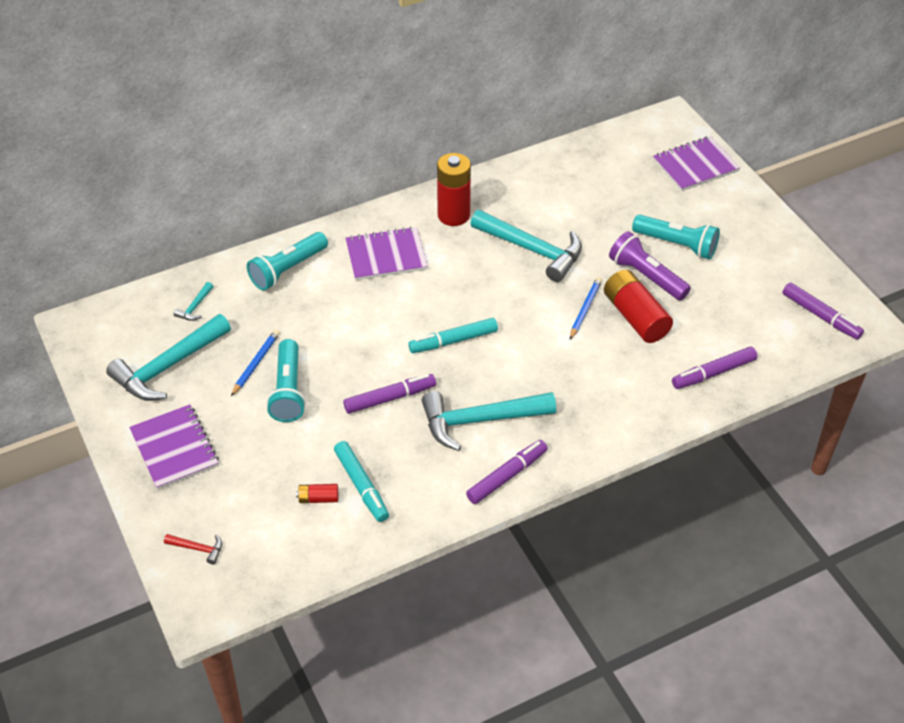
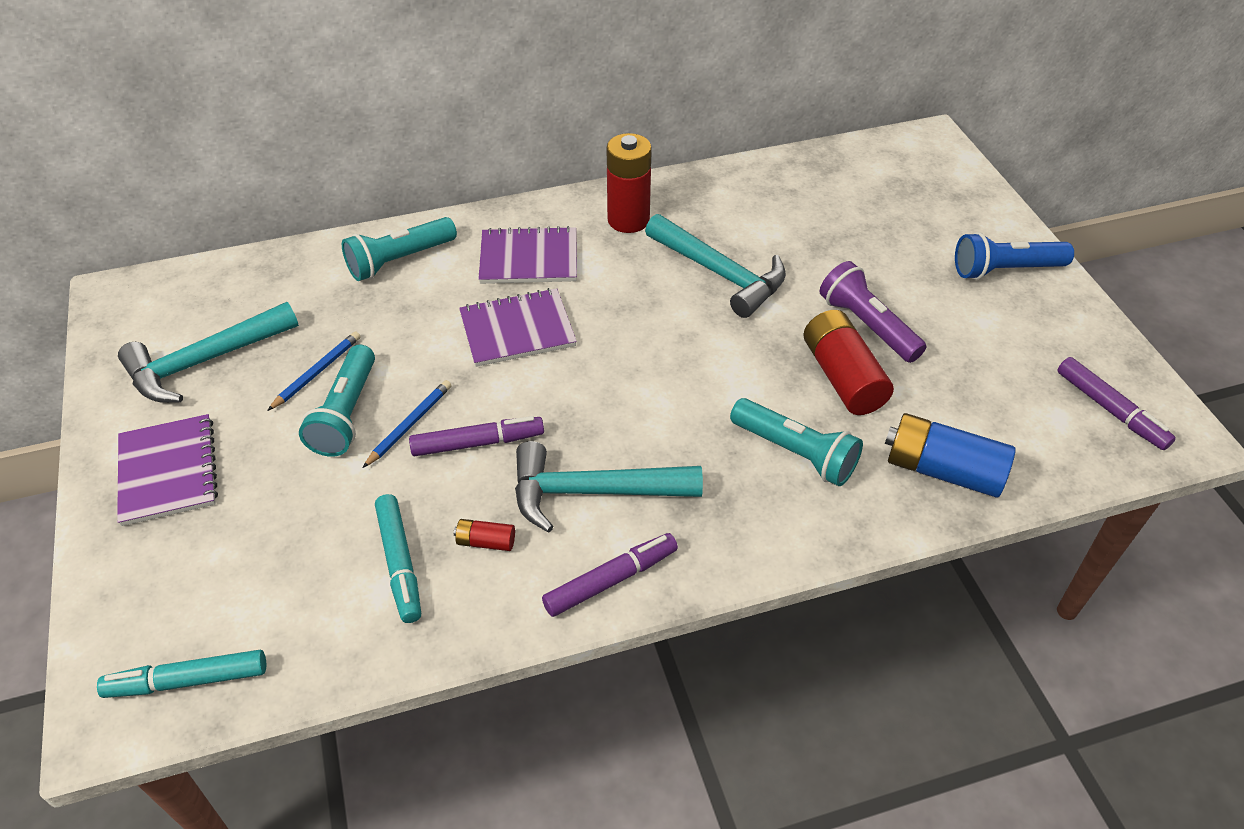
camera: 10 degrees right, 0 degrees up
red hammer [164,534,222,565] -> none
turquoise hammer [174,282,213,321] -> none
red battery [296,484,338,503] -> red battery moved to [454,519,515,551]
turquoise marker [408,318,498,353] -> turquoise marker moved to [97,650,266,698]
blue pencil [570,277,602,340] -> blue pencil moved to [363,380,451,468]
turquoise flashlight [632,214,720,260] -> turquoise flashlight moved to [730,398,863,486]
purple notebook [653,136,740,191] -> purple notebook moved to [459,288,577,367]
purple marker [672,346,757,389] -> blue battery [885,413,1016,498]
none -> blue flashlight [955,232,1074,280]

